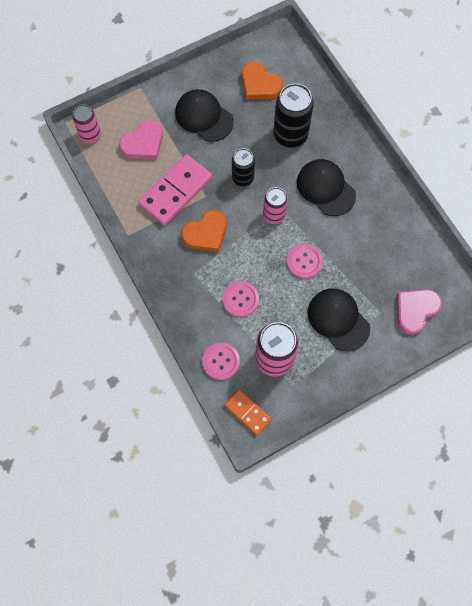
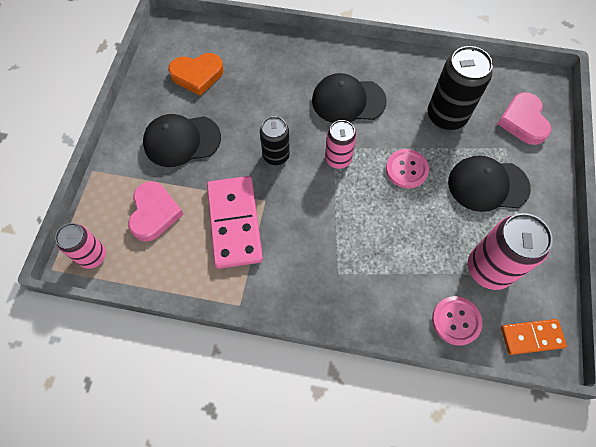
camera: 50 degrees left, 5 degrees down
orange heart [181,210,227,252] -> none
pink button [223,281,259,317] -> none
black can [273,83,314,148] -> black can moved to [427,46,493,130]

